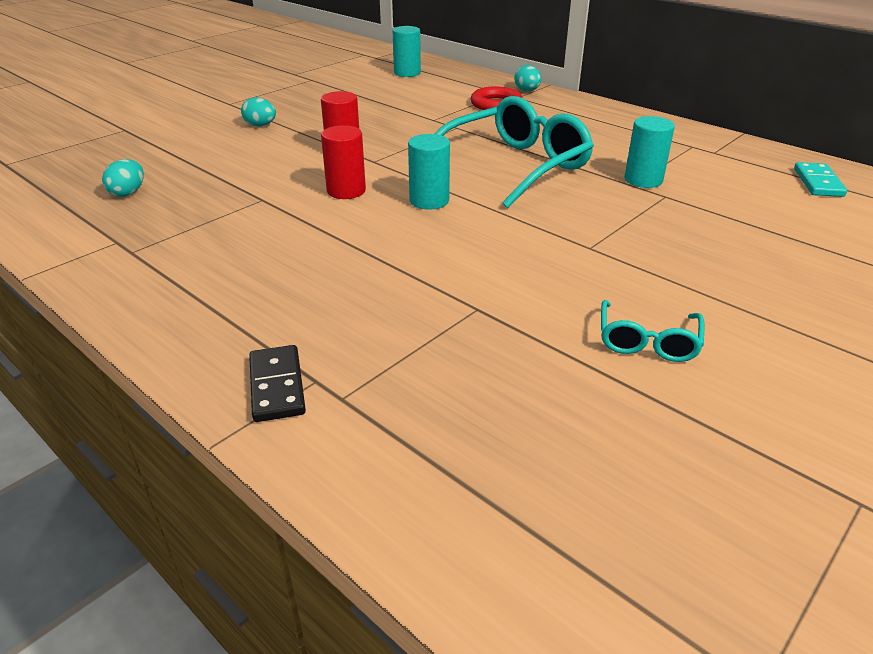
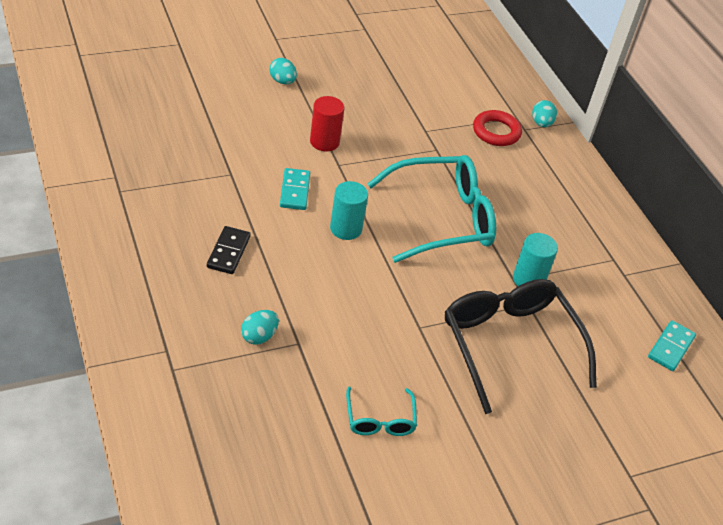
camera: 20 degrees right, 10 degrees up
turquoise egg [102,159,144,197] -> turquoise egg moved to [241,310,279,345]
black domino [249,345,306,422] -> black domino moved to [207,226,251,274]
red cylinder [321,125,366,199] -> turquoise domino [280,168,310,210]
turquoise cylinder [393,26,421,77] -> none
turquoise glasses [601,300,704,362] -> turquoise glasses turned 45 degrees counterclockwise [346,387,417,436]
none -> black glasses [445,279,597,414]

